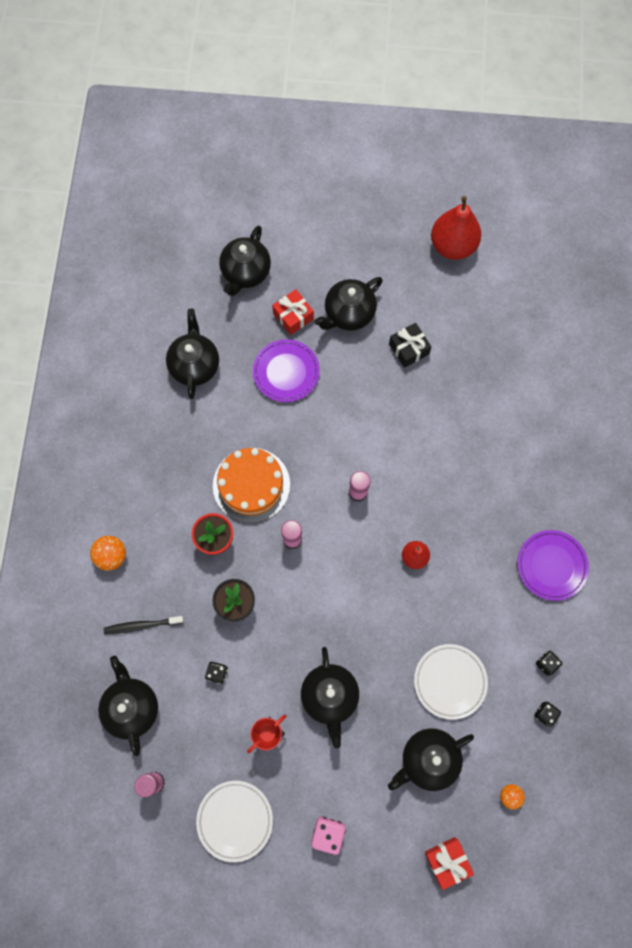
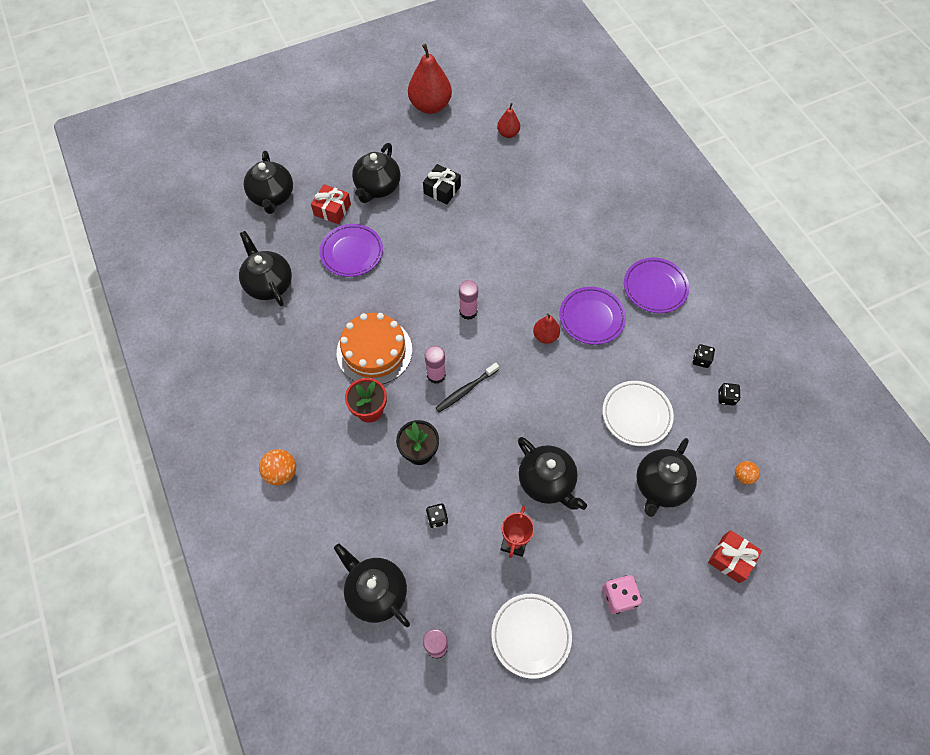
camera: 30 degrees left, 10 degrees down
black toothbrush [104,616,184,634] -> black toothbrush moved to [436,363,499,412]
none -> red pear [497,103,520,138]
none -> purple plate [560,287,626,345]

